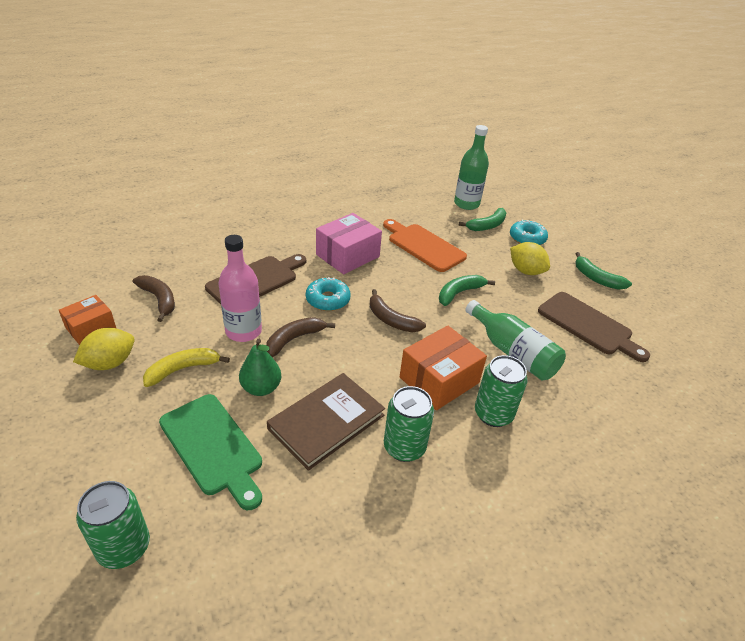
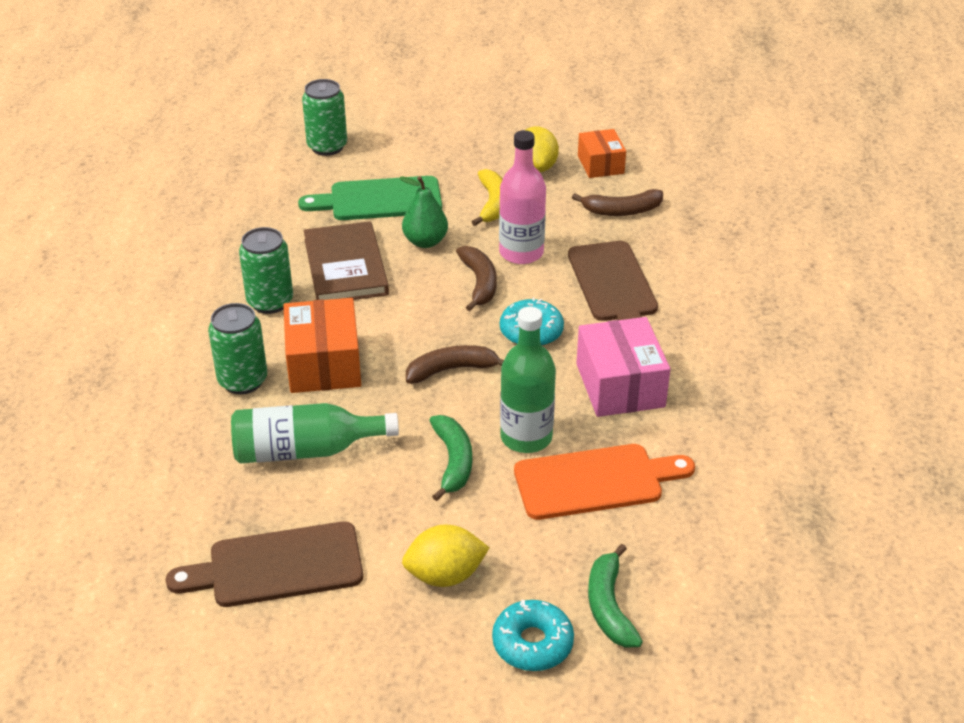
camera: 125 degrees right, 0 degrees up
green bottle [454,125,489,210] -> green bottle moved to [500,307,556,453]
green banana [575,252,632,289] -> none

